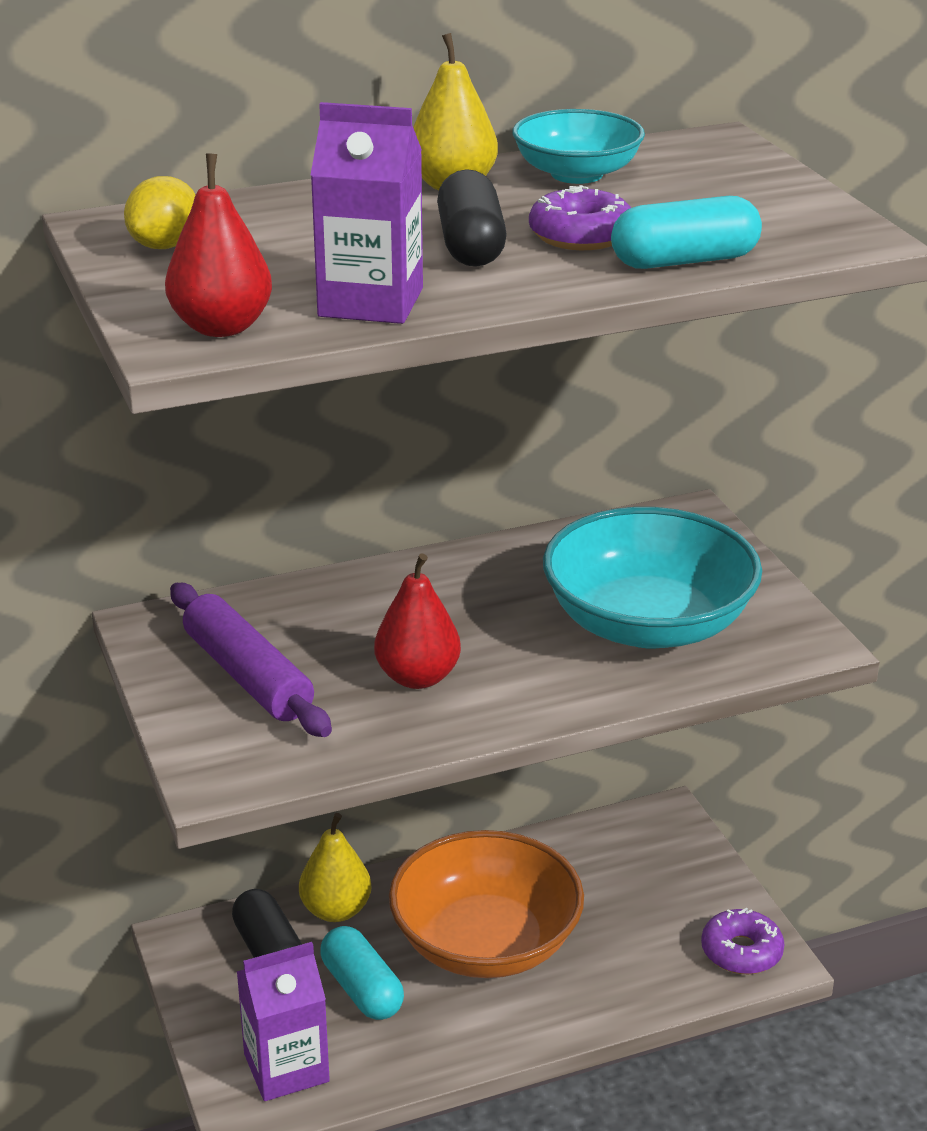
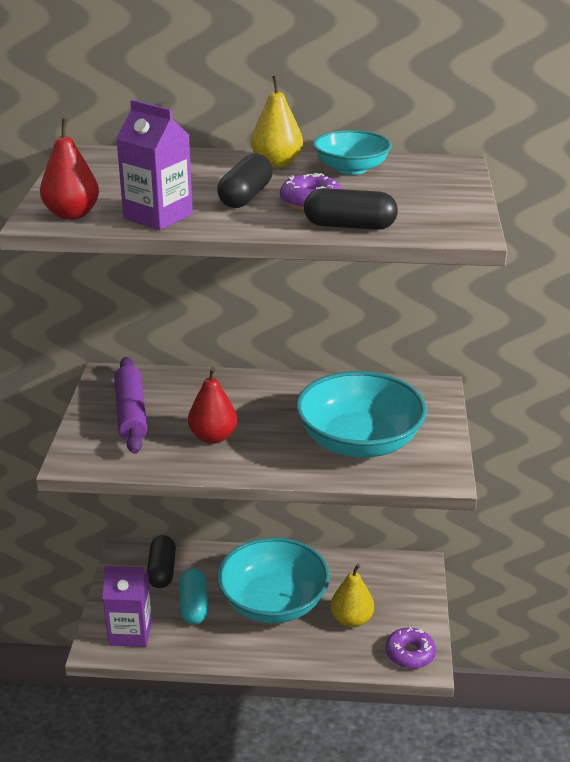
camera: 25 degrees right, 0 degrees up
yellow lemon [124,176,196,249] -> none
yellow pear [299,813,372,922] -> yellow pear moved to [331,564,374,628]
orange bowl [389,830,584,978] -> turquoise bowl [217,537,330,623]
turquoise capsule [611,196,762,269] -> black capsule [304,188,398,230]

